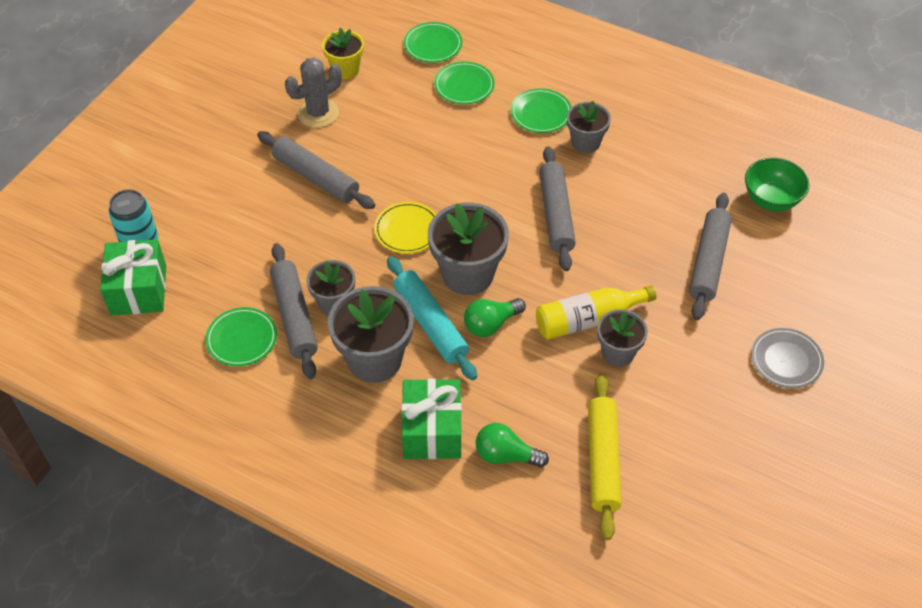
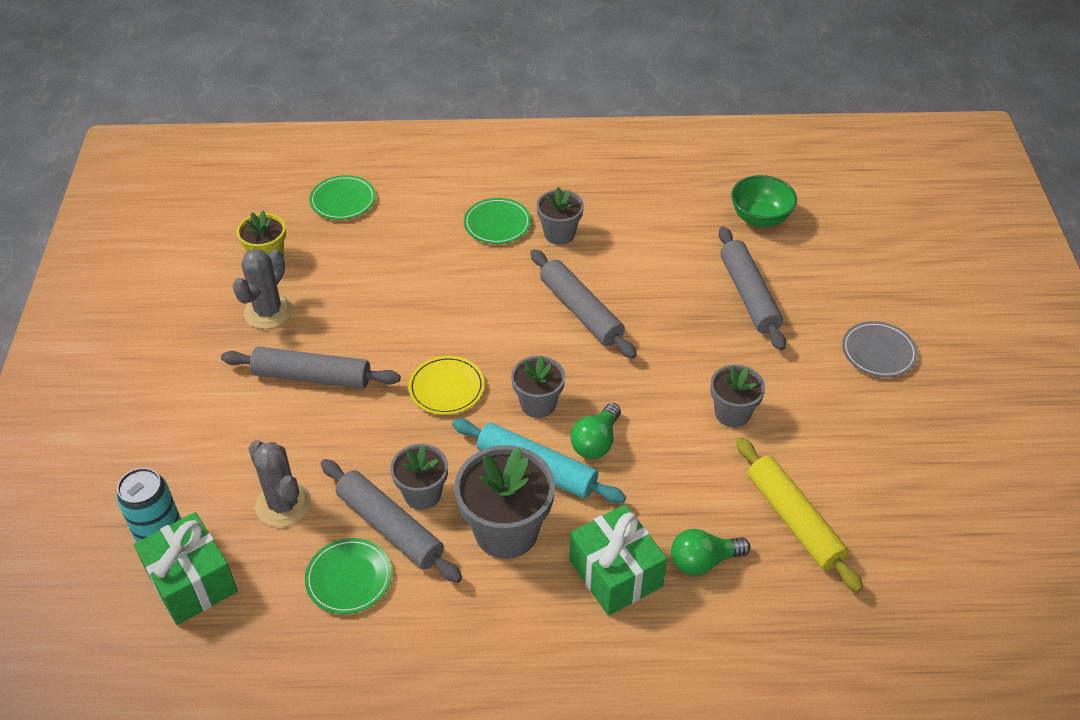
camera: 30 degrees left, 5 degrees down
grey flower pot [428,202,509,295] -> grey flower pot [511,356,565,418], size x0.60
green plate [434,61,495,104] -> none
yellow bottle [536,285,657,340] -> none
none -> grey cactus [248,440,311,527]

